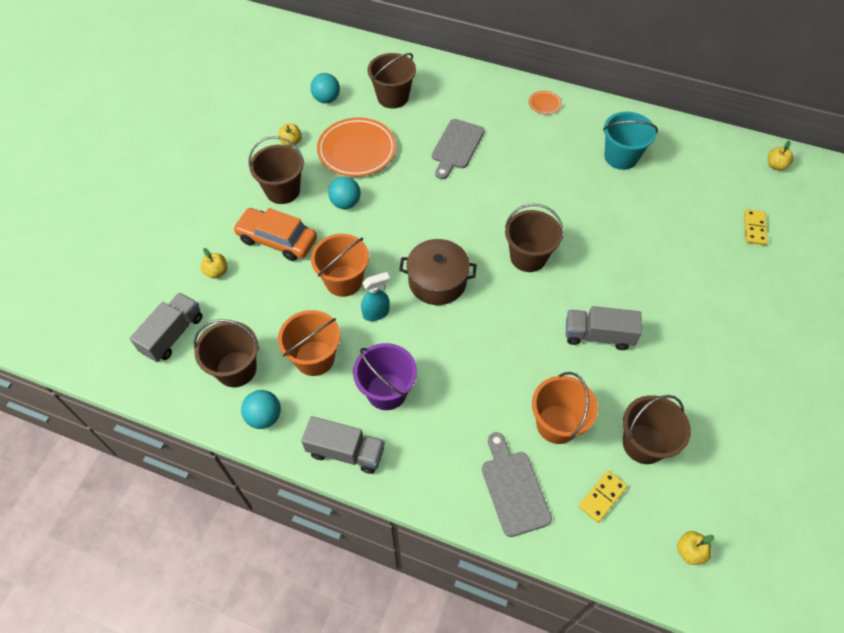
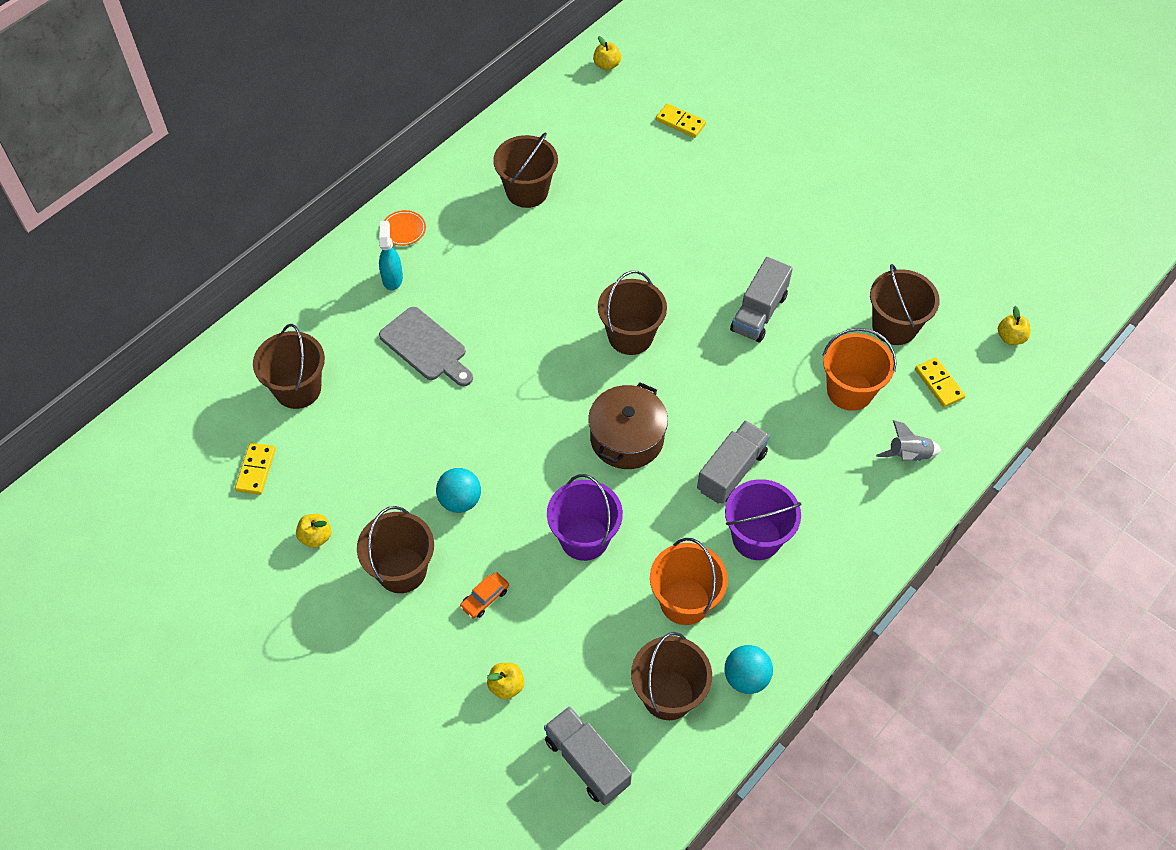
camera: 70 degrees left, 0 degrees up
orange car [233,208,317,261] -> orange car [460,572,509,619], size x0.46
grey truck [301,416,385,474] -> grey truck moved to [697,420,770,504]
turquoise ball [311,73,340,103] -> yellow domino [235,443,276,495]
orange bucket [311,234,369,297] -> purple bucket [547,474,623,561]
orange plate [317,118,396,177] -> none
turquoise spray bottle [361,272,390,321] -> turquoise spray bottle moved to [379,221,403,290]
grey cutting board [482,432,552,537] -> grey rocket [876,420,941,461]
turquoise bucket [603,112,658,170] -> brown bucket [493,132,558,208]

